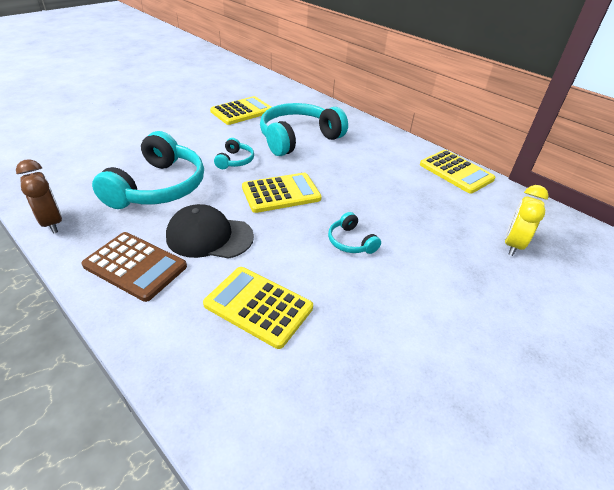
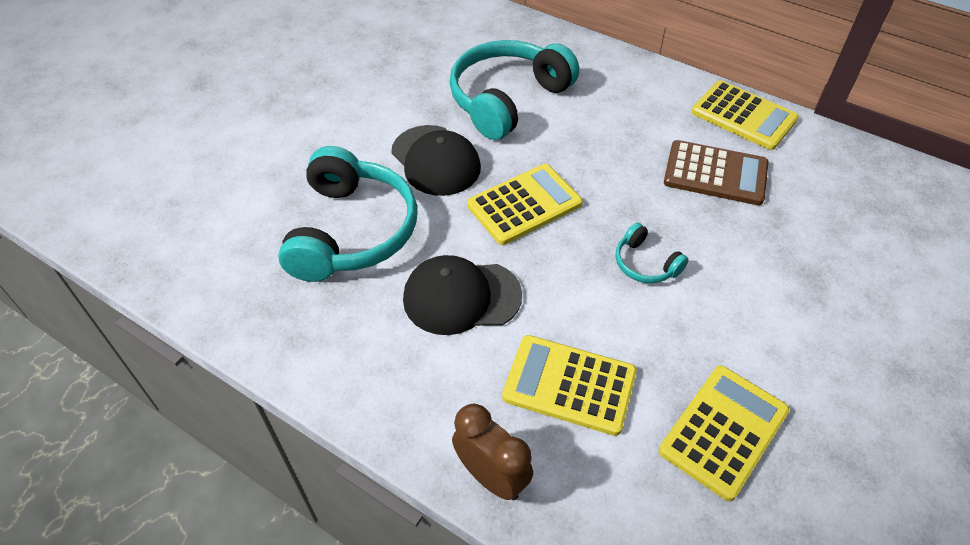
camera: 10 degrees left, 10 degrees up
brown clock [16,159,62,234] -> brown clock moved to [452,404,533,500]
brown calculator [81,232,187,302] -> brown calculator moved to [664,140,769,205]
yellow calculator [210,96,271,125] -> yellow calculator moved to [659,365,790,501]
turquoise headphones [214,138,254,169] -> black cap [391,125,481,196]
yellow clock [505,185,549,256] -> none

